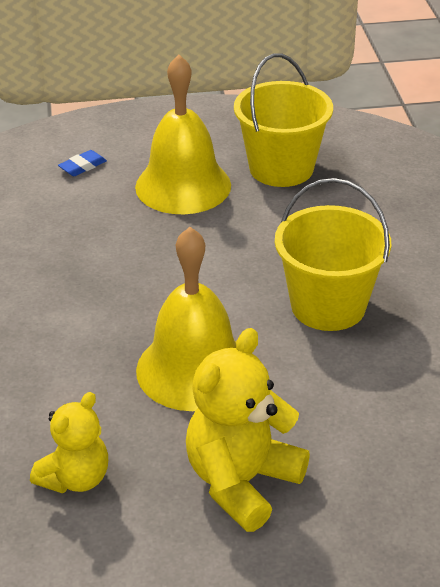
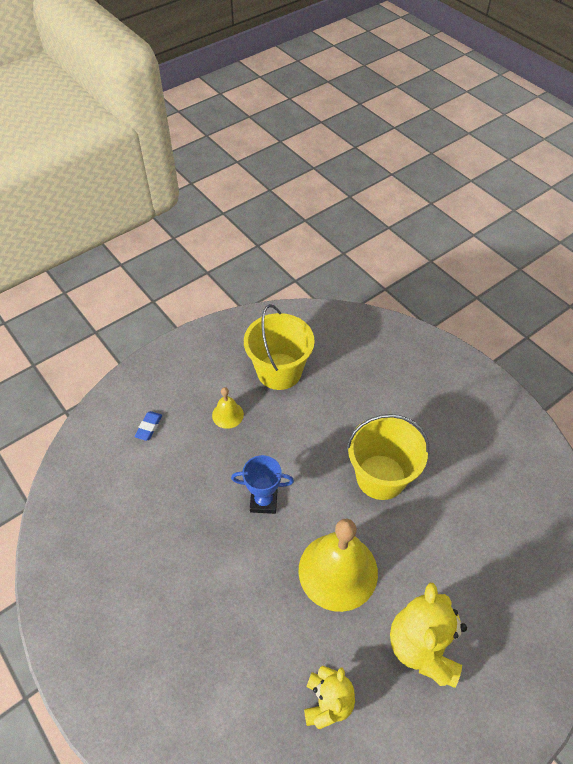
camera: 30 degrees left, 15 degrees up
yellow bell [135,54,231,214] -> yellow bell [212,387,244,429], size x0.46
none -> blue trophy [231,455,294,514]

